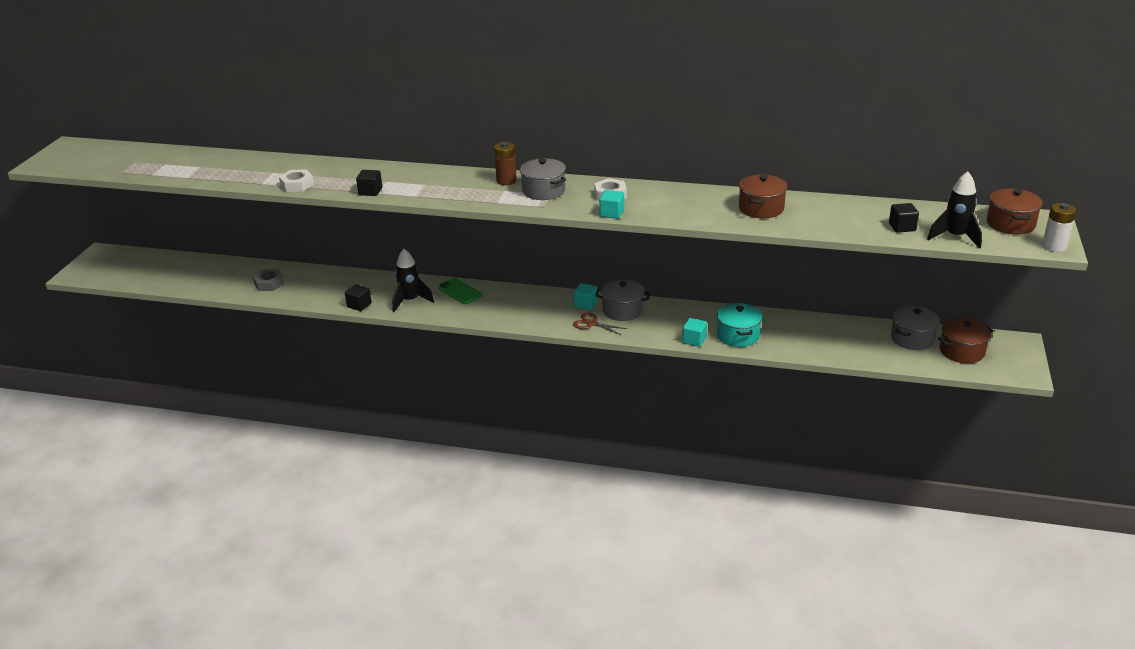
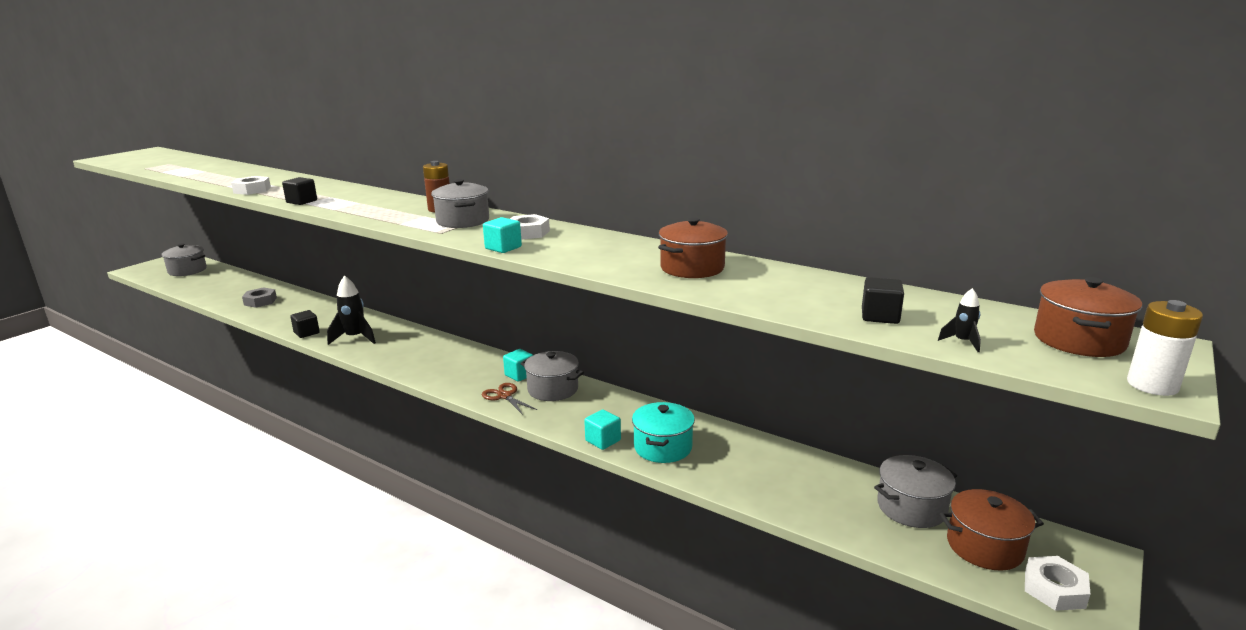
camera: 20 degrees right, 10 degrees down
green phone [438,278,483,304] -> none
black rocket [927,171,982,249] -> black rocket [938,288,981,352], size x0.47
none -> grey pot [162,243,207,276]
none -> white nut [1025,556,1090,611]

